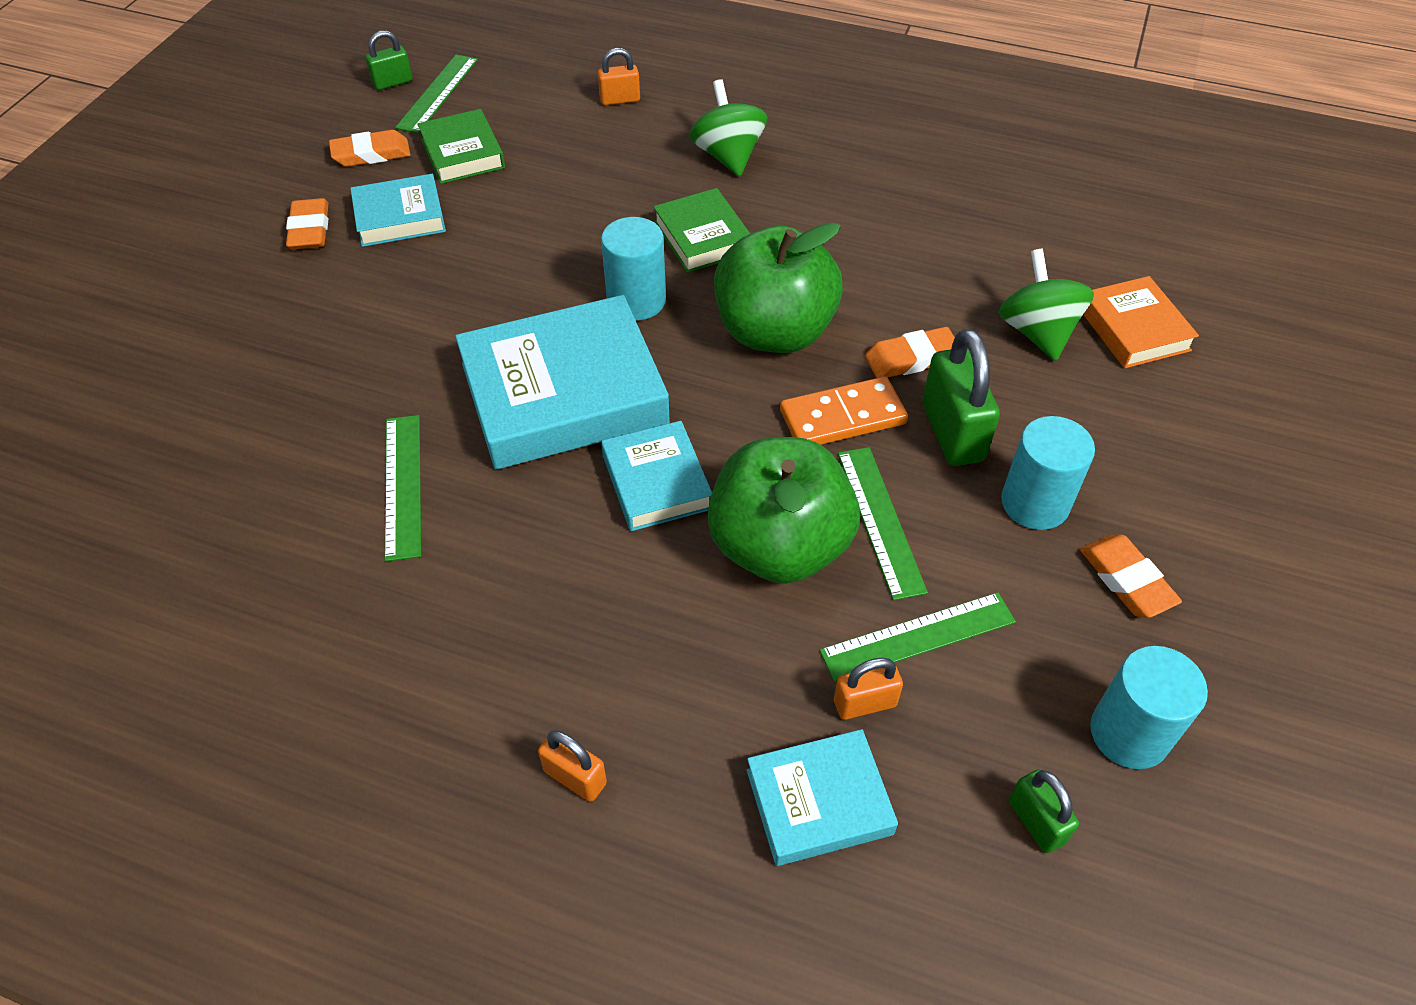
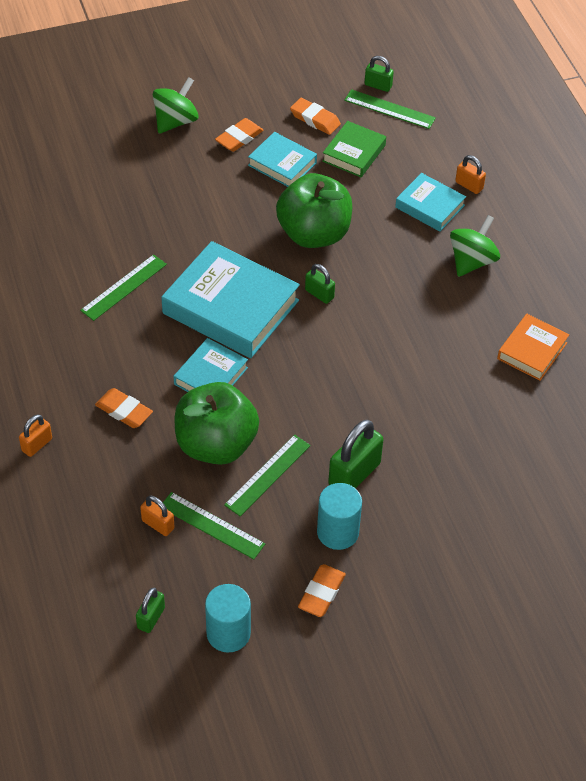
camera: 50 degrees right, 0 degrees up
green ruler [395,55,478,134] -> green ruler turned 45 degrees clockwise [344,89,436,129]
orange padlock [538,730,607,802] -> orange padlock turned 45 degrees clockwise [19,414,52,457]
turquoise cylinder [601,217,666,320] -> green padlock [305,264,335,304]
green book [653,188,750,273] -> none
green apple [714,223,843,353] -> green apple moved to [276,173,352,248]
turquoise book [747,729,898,866] -> turquoise book moved to [395,173,466,231]
orange domino [780,377,908,445] -> none
orange eraser [865,327,955,378] -> orange eraser moved to [95,388,153,428]
green spinning top [999,249,1094,361] -> green spinning top moved to [153,77,199,134]
orange book [1083,276,1199,368] -> orange book moved to [497,314,569,381]

